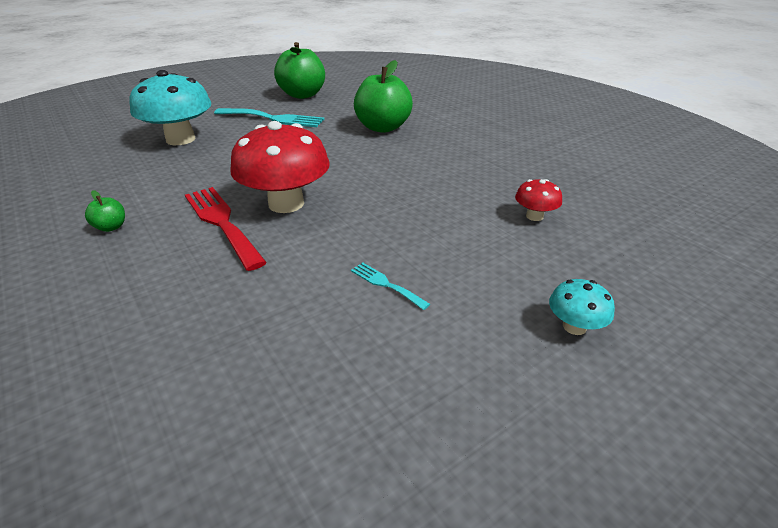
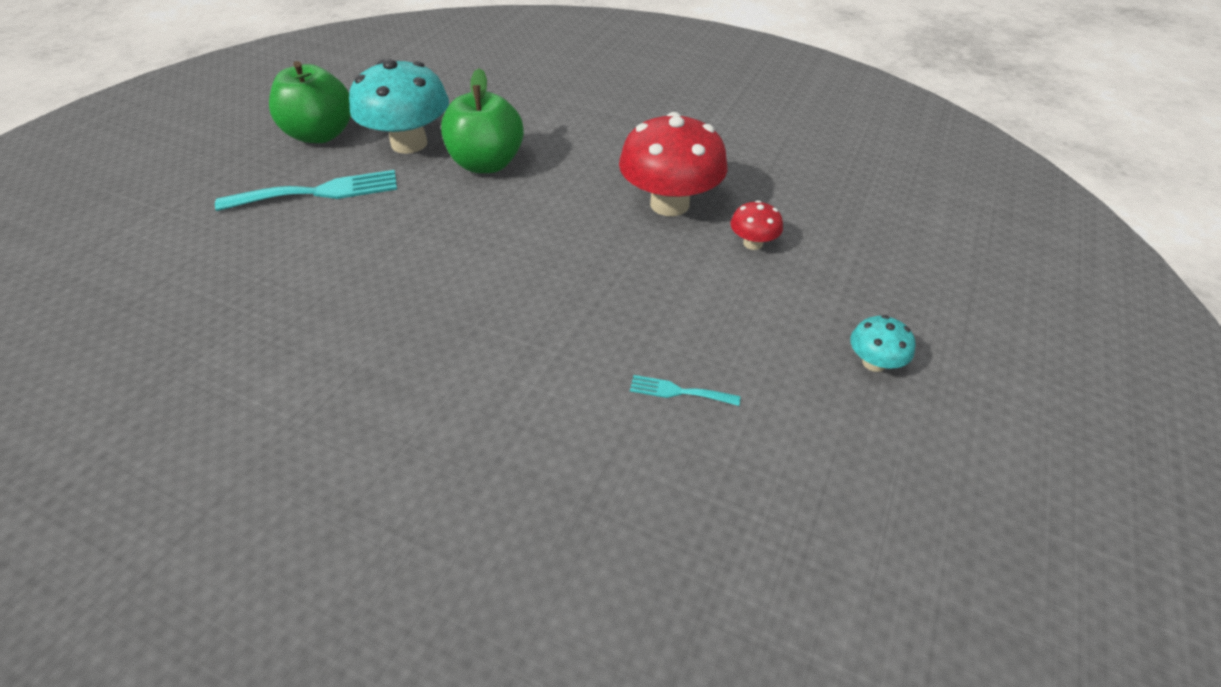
camera: 30 degrees left, 10 degrees up
green apple [85,190,125,232] -> none
turquoise mushroom [129,70,211,145] -> turquoise mushroom moved to [349,59,449,154]
red fork [185,187,267,271] -> none
red mushroom [230,121,330,213] -> red mushroom moved to [619,112,728,216]

